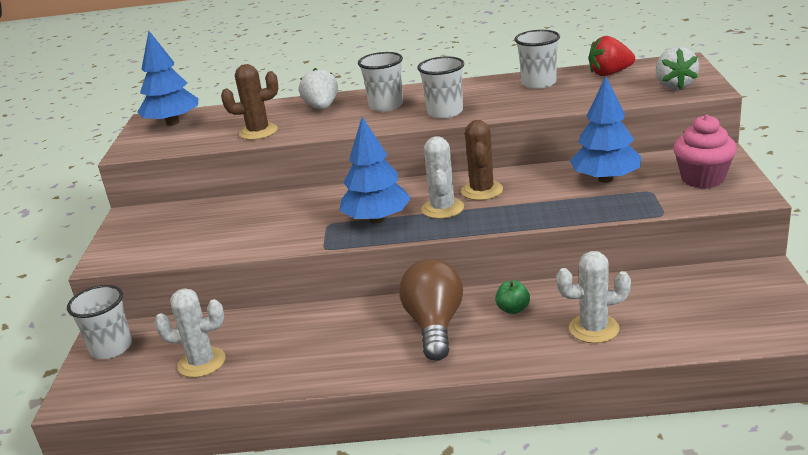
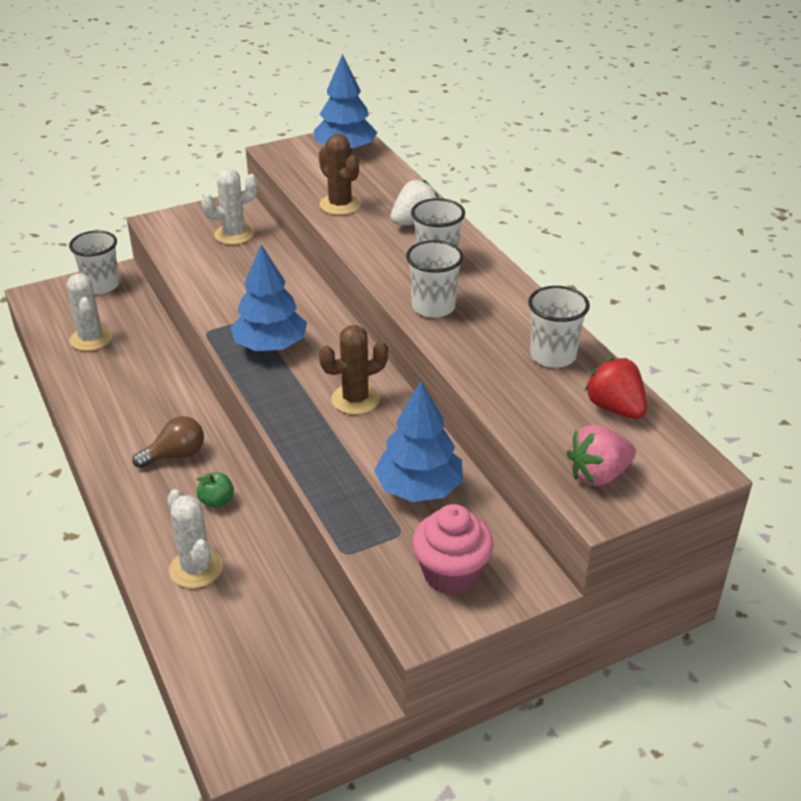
camera: 60 degrees right, 10 degrees up
brown light bulb [399,259,463,361] -> brown light bulb [132,416,204,468], size x0.65
white cactus [421,136,464,219] -> white cactus moved to [201,168,258,245]
white strawberry [656,47,699,90] -> pink strawberry [566,425,636,486]

